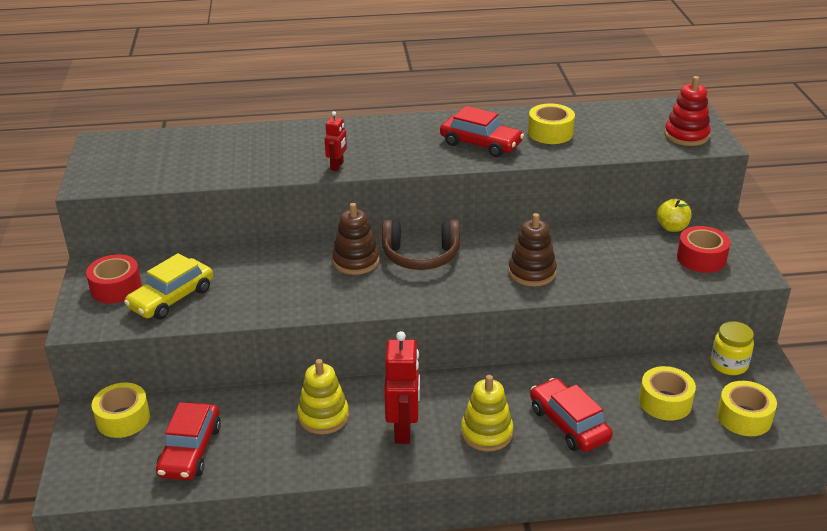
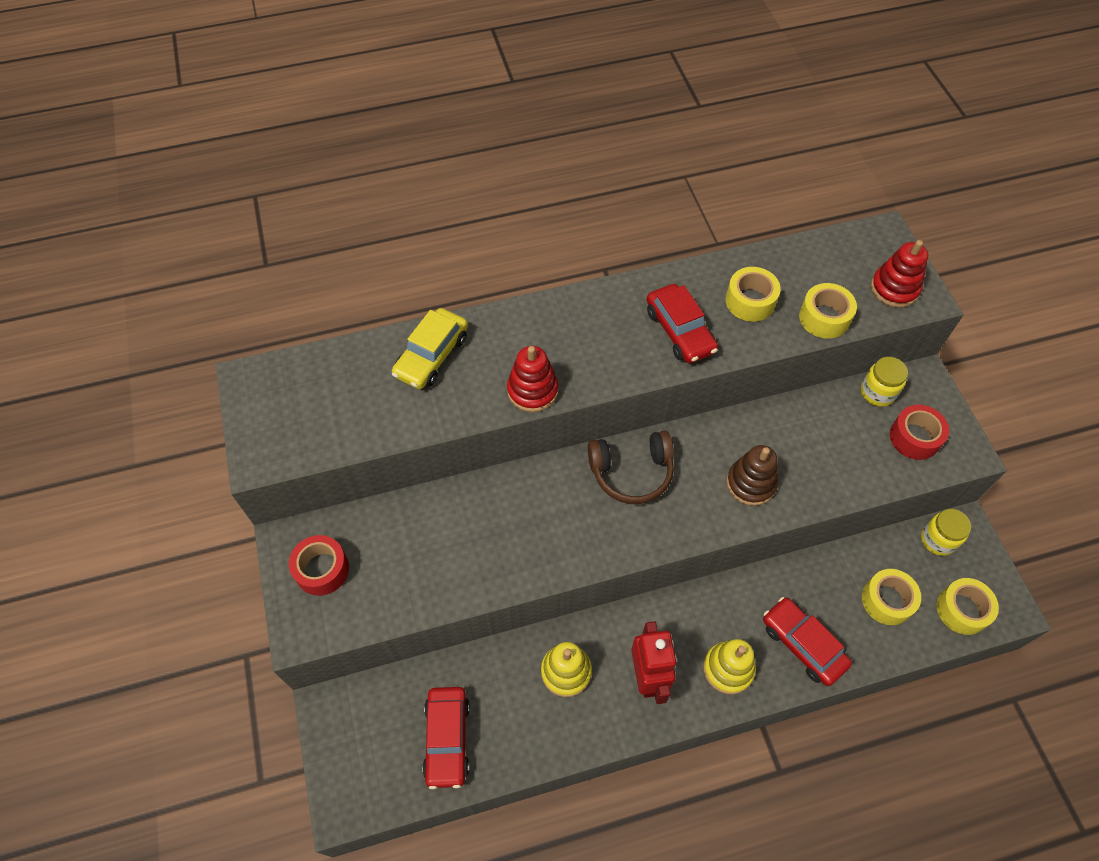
camera: 10 degrees left, 25 degrees up
yellow tape [92,383,150,438] -> yellow tape moved to [799,283,857,339]
yellow car [124,253,213,319] -> yellow car moved to [392,308,468,389]
red robot [325,111,347,171] -> red stacking toy [507,346,559,412]
brown stacking toy [332,203,379,275] -> none
red car [440,106,524,157] -> red car turned 45 degrees clockwise [646,284,718,363]
yellow apple [657,199,692,232] -> yellow jar [861,357,908,407]

